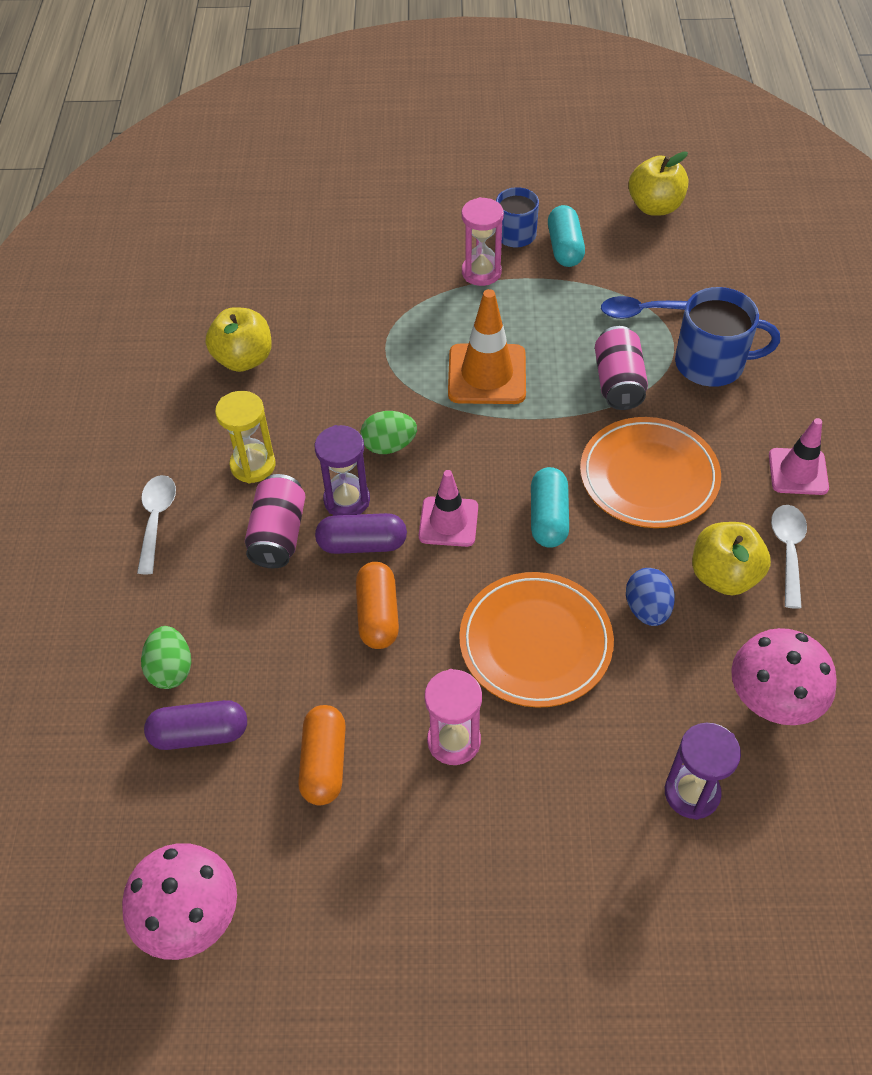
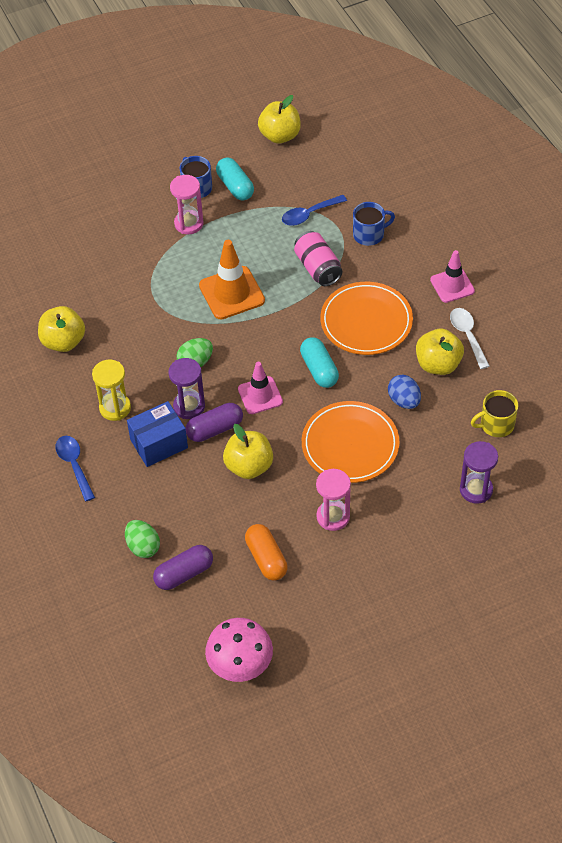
camera: 25 degrees left, 0 degrees up
white spoon [137,475,176,574] -> blue spoon [55,436,95,502]
pink can [245,474,306,568] -> blue box [127,401,188,467]
orange capsule [356,562,399,649] -> yellow apple [223,424,273,479]
blue mug [675,287,780,387] -> blue mug [353,202,395,246], size x0.66
pink mushroom [731,628,837,725] -> yellow mug [471,390,518,437]

